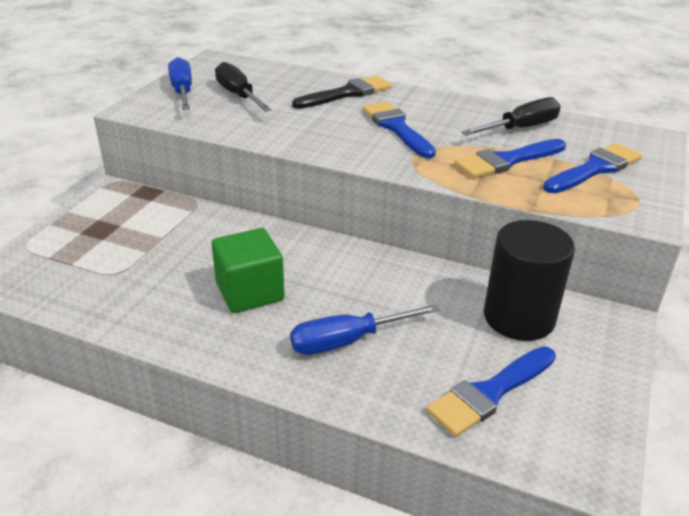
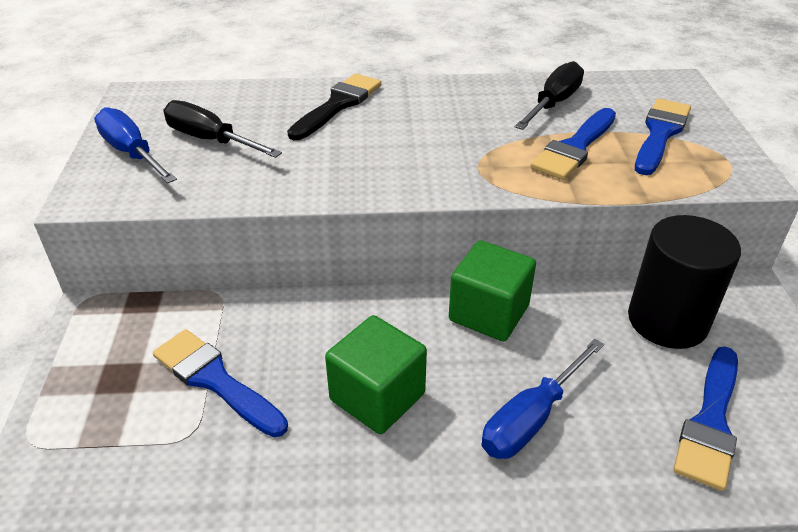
camera: 25 degrees left, 5 degrees up
blue brush [363,101,436,158] -> blue brush moved to [153,329,288,437]
none -> green cube [449,240,536,341]

